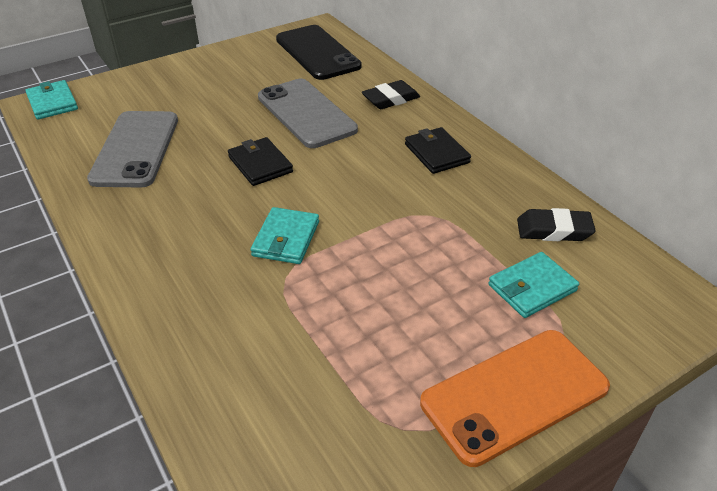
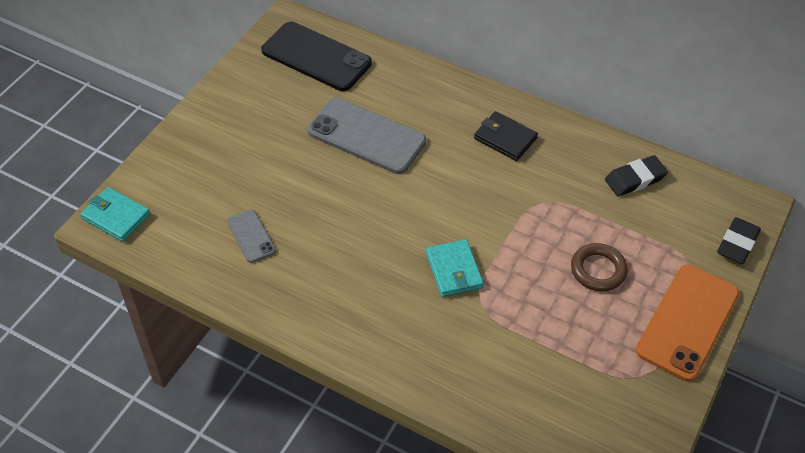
camera: 30 degrees left, 10 degrees up
grey phone [87,111,178,187] -> grey phone [227,209,276,263], size x0.50
black wallet [228,137,293,186] -> none
black eraser [362,80,420,109] -> black eraser moved to [717,217,761,264]
turquoise wallet [488,252,579,318] -> none
none -> brown ring [571,243,628,291]

